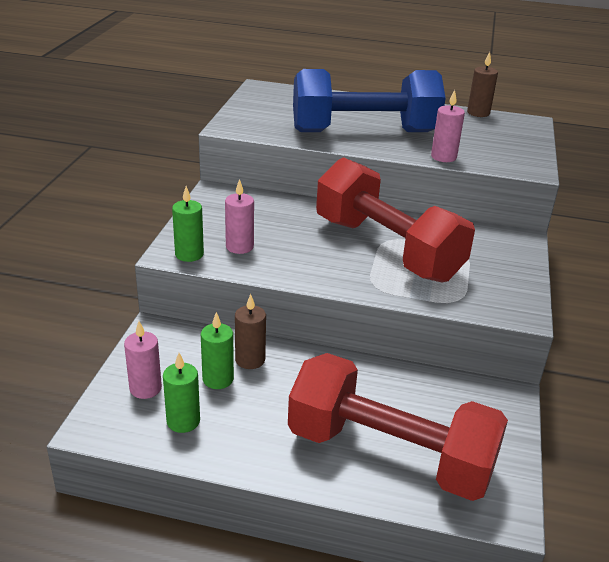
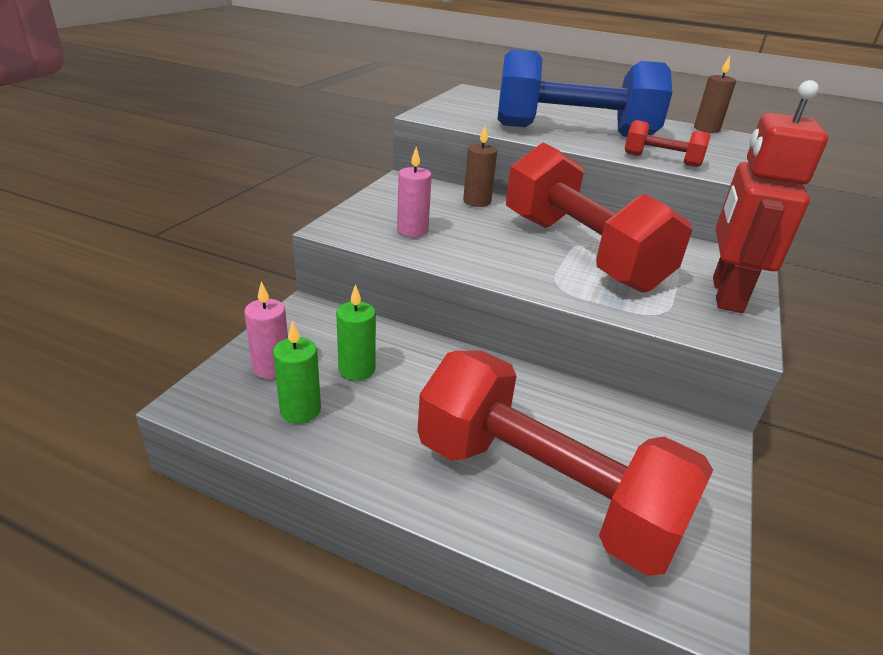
camera: 10 degrees right, 0 degrees up
green candle [172,186,204,262] -> none
brown candle [235,294,266,369] -> brown candle moved to [463,125,497,207]
pink candle [431,90,465,162] -> red dumbbell [625,120,711,167]
none -> red robot [713,80,828,313]

